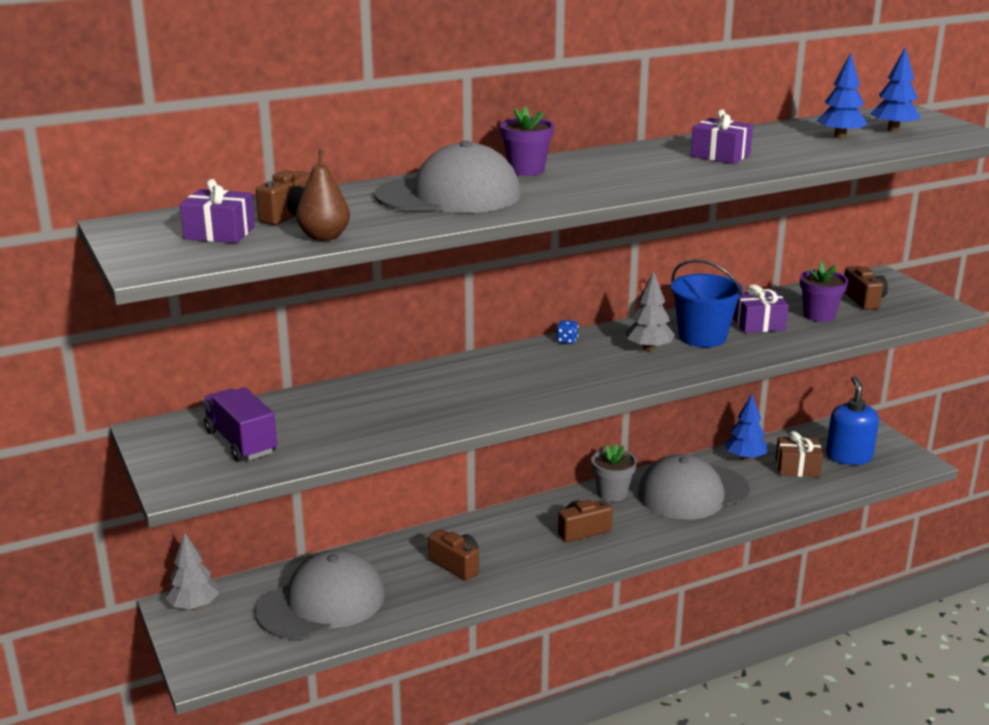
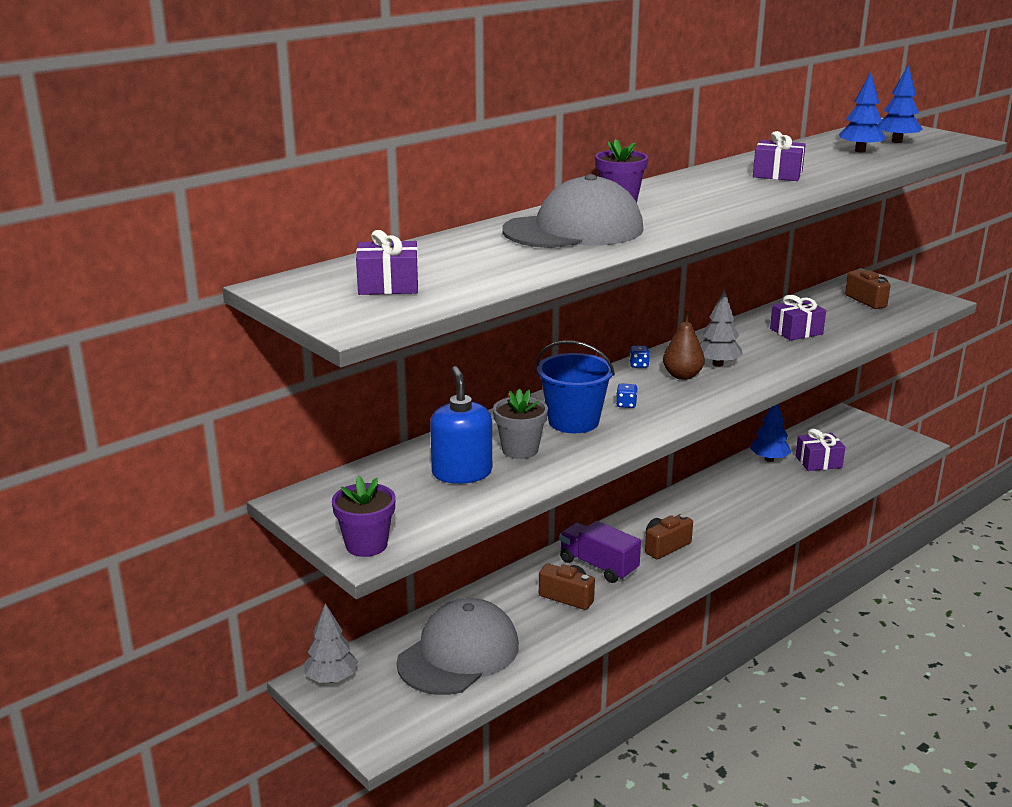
camera: 15 degrees left, 0 degrees up
purple truck [203,387,277,462] -> purple truck moved to [559,521,641,583]
brown camera [256,170,310,225] -> none
brown pear [296,149,350,241] -> brown pear moved to [663,311,705,380]
grey flower pot [591,444,637,502] -> grey flower pot moved to [493,389,548,459]
grey cap [638,454,750,520] -> none
blue bucket [670,259,743,347] -> blue bucket moved to [536,341,615,433]
brown gift [775,431,823,477] -> purple gift [796,429,845,471]
purple flower pot [800,262,848,322] -> purple flower pot moved to [332,476,396,557]
blue soap dispenser [826,376,879,465] -> blue soap dispenser moved to [430,366,492,484]
none -> blue dice [616,383,637,408]

